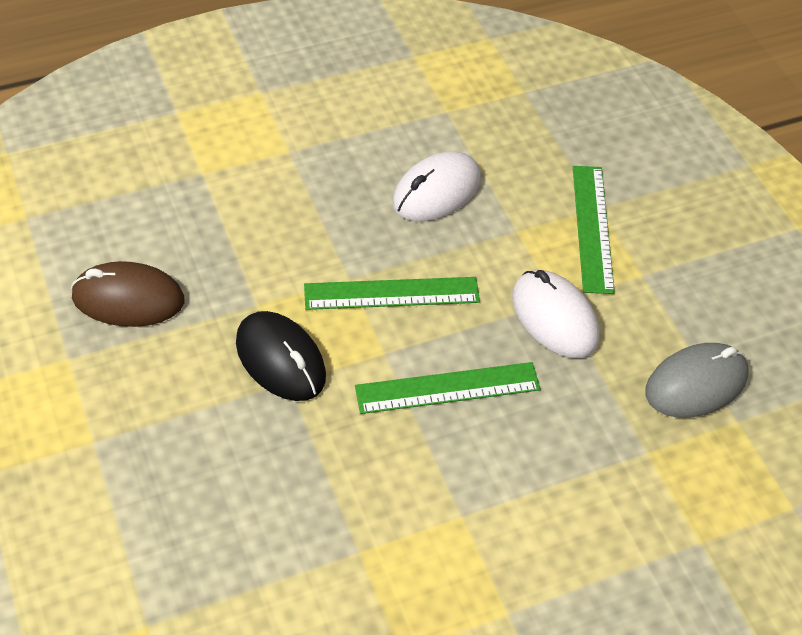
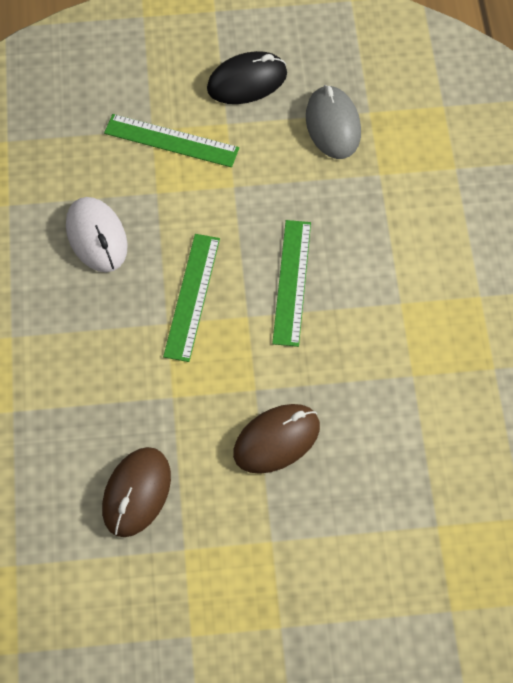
camera: 70 degrees left, 10 degrees up
black mouse [236,311,326,401] -> black mouse moved to [207,51,287,104]
white mouse [512,270,599,358] -> none
none -> brown mouse [233,404,320,474]

